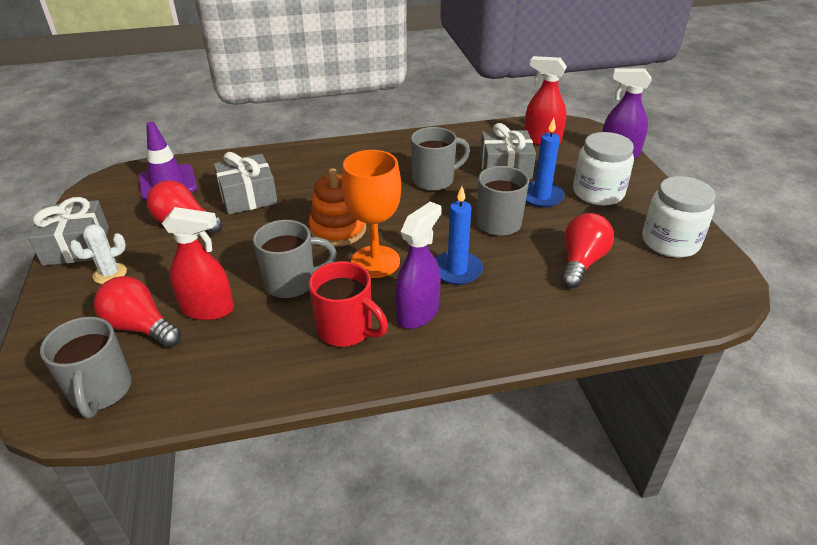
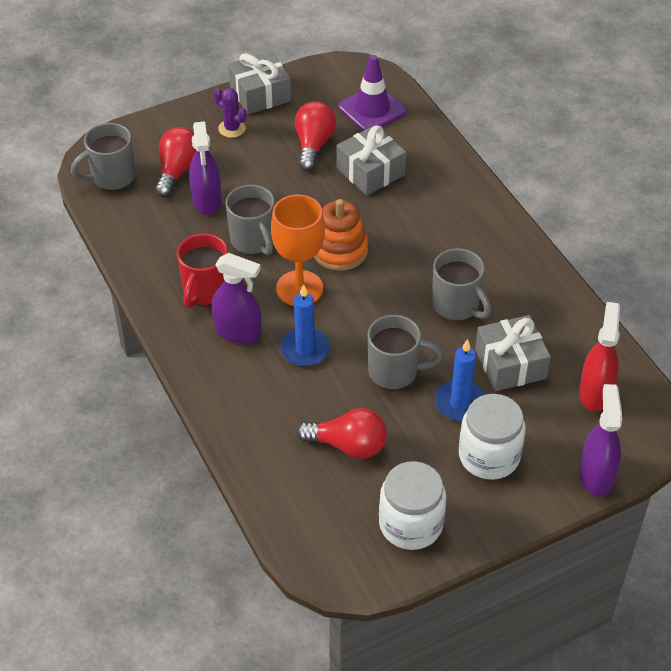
camera: 75 degrees right, 10 degrees up
white cactus [70,224,127,284] -> purple cactus [214,88,247,138]
red spray bottle [162,207,234,320] -> purple spray bottle [189,121,222,215]

